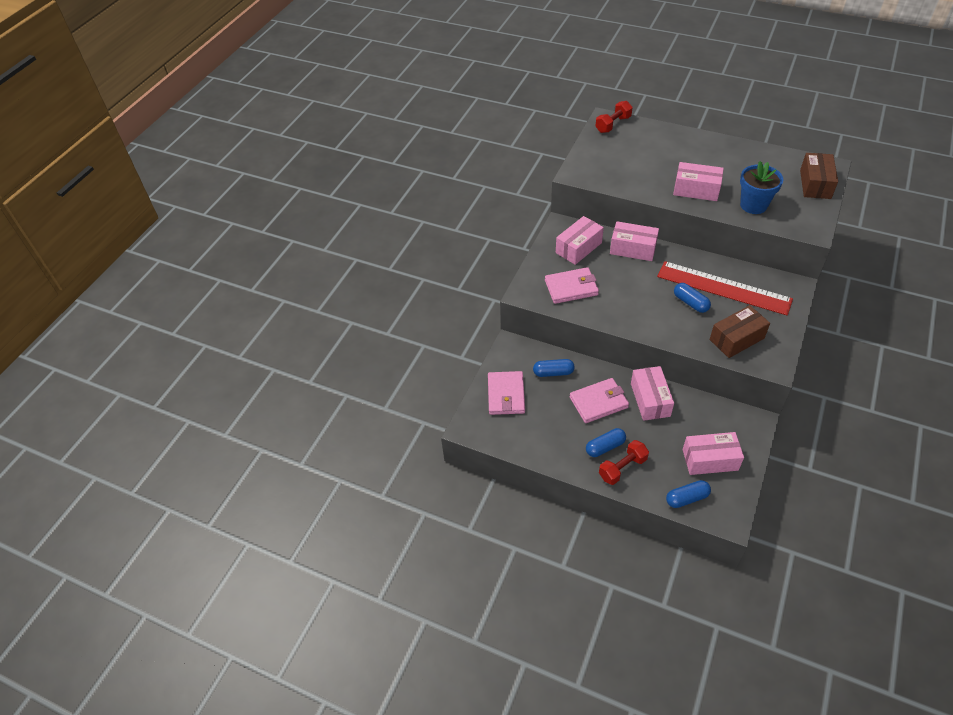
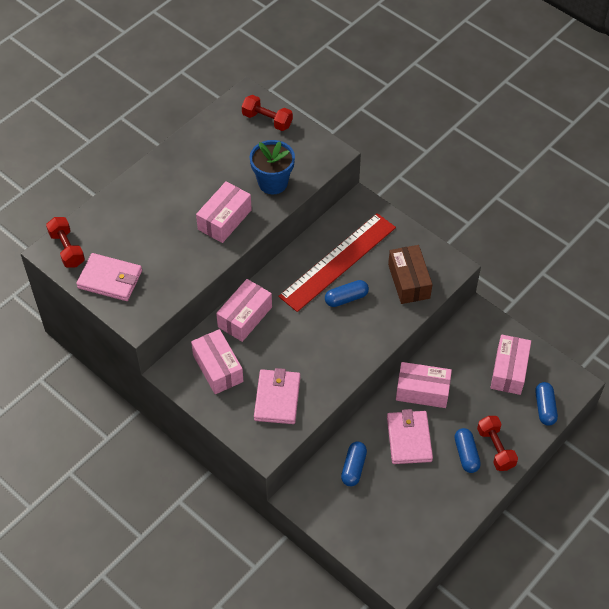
camera: 75 degrees left, 5 degrees up
pink wallet [488,371,525,415] -> pink wallet moved to [76,253,142,301]
brown box [800,153,838,199] -> red dumbbell [242,95,293,131]

